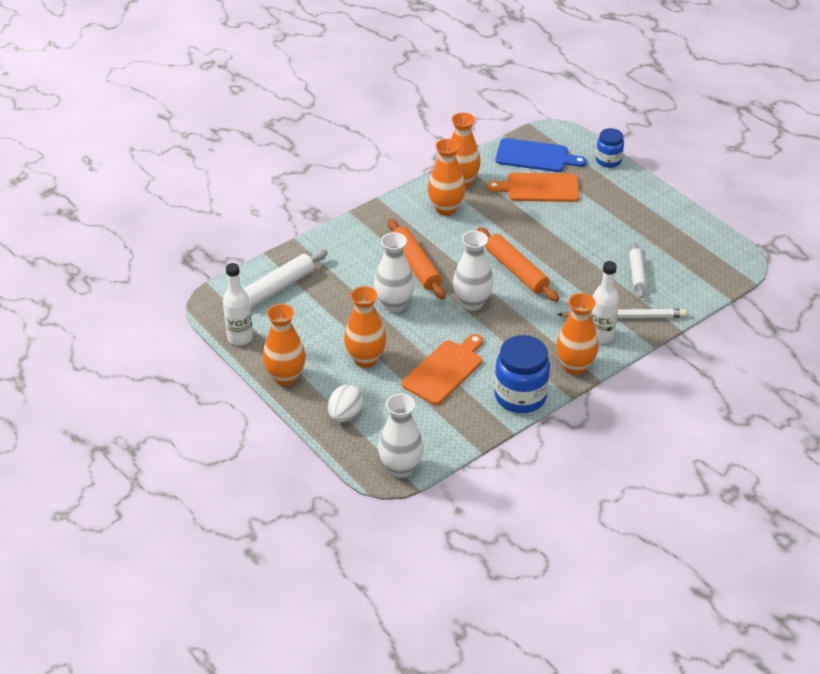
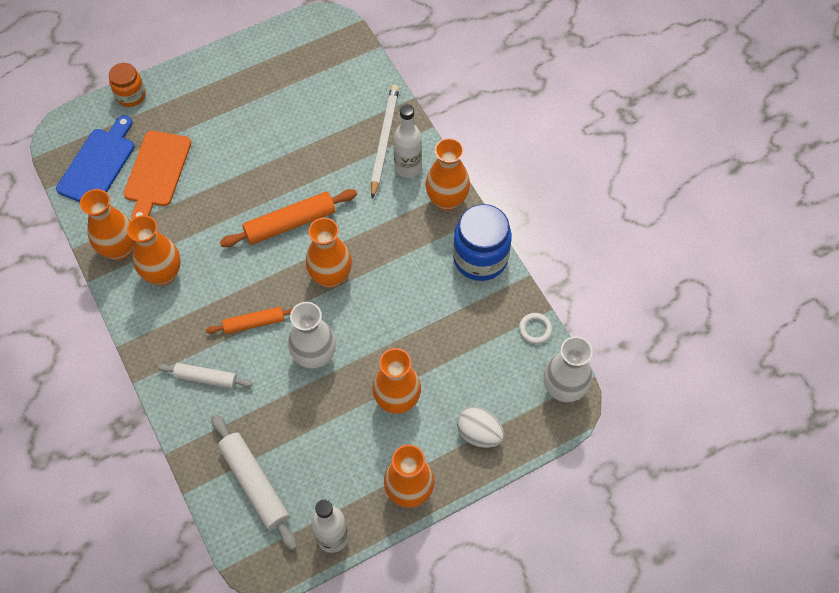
camera: 80 degrees left, 20 degrees up
orange rolling pin [388,219,446,300] -> orange rolling pin [206,307,294,334], size x0.63
orange cutting board [402,334,483,405] -> none
white vase [453,231,494,311] -> orange vase [306,218,352,288]
blue jar [596,128,624,168] -> orange jar [109,63,146,107]
white rolling pin [629,242,647,298] -> white rolling pin moved to [157,363,253,388]
none -> white ring [519,313,552,344]

